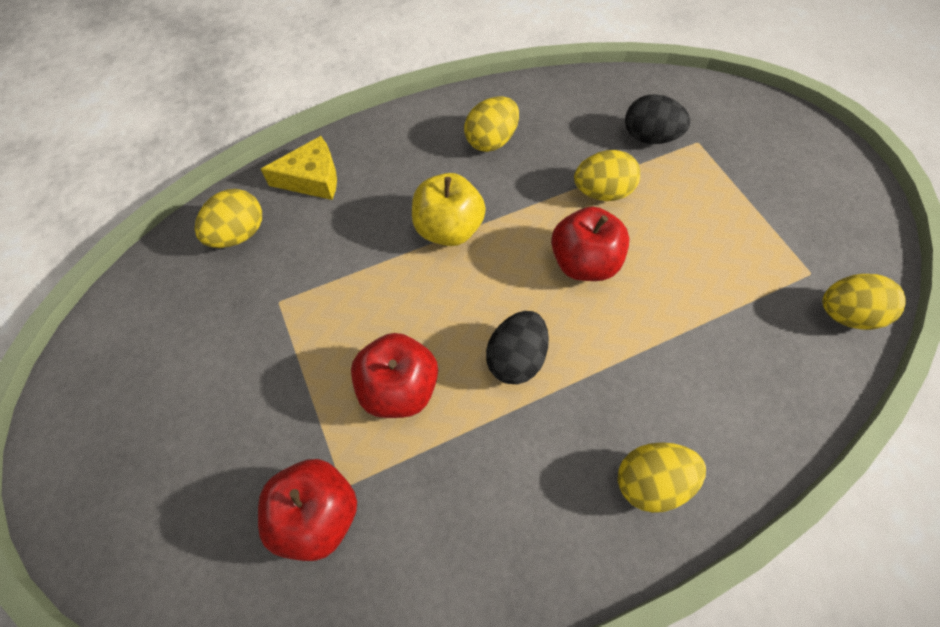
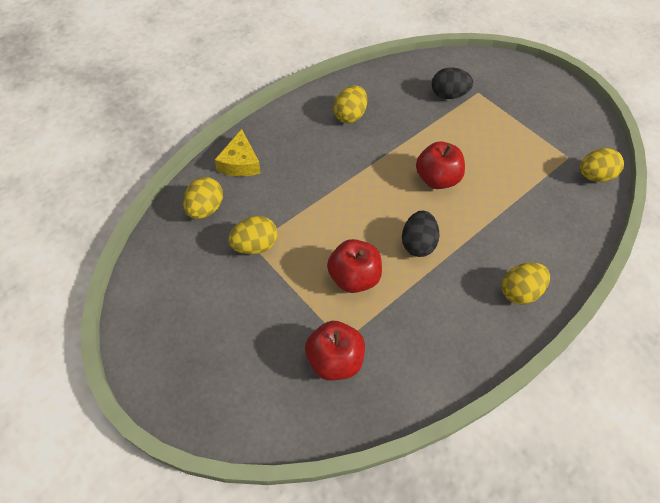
camera: 20 degrees left, 5 degrees down
yellow cheese [261,136,337,200] -> yellow cheese turned 120 degrees clockwise [215,129,260,177]
yellow apple [412,173,486,246] -> none
yellow egg [574,150,640,201] -> yellow egg moved to [228,216,278,254]

